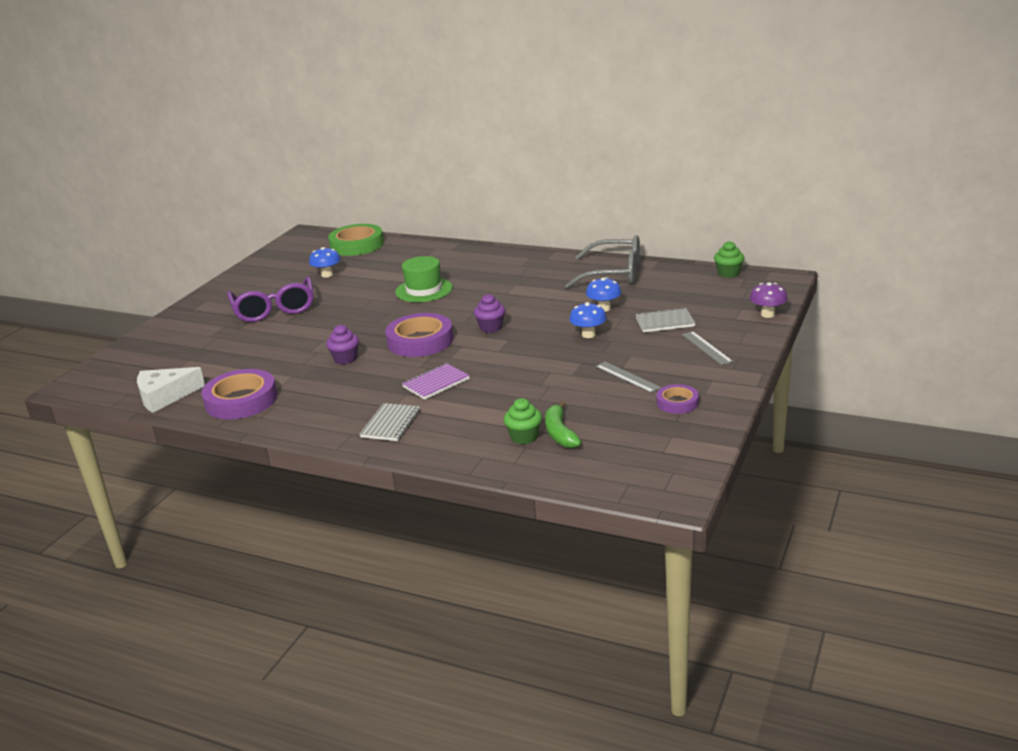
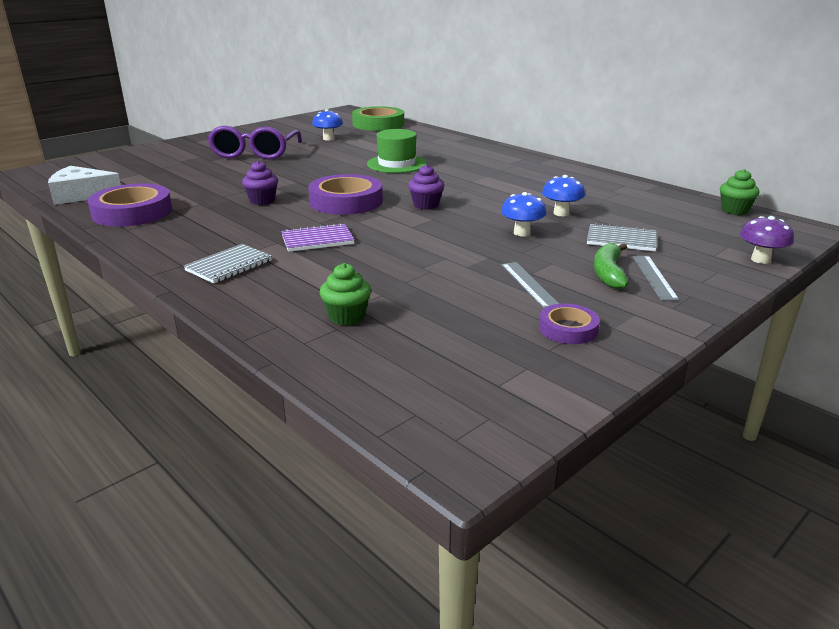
camera: 20 degrees right, 0 degrees up
green banana [545,401,581,448] -> green banana moved to [594,243,629,289]
grey glasses [565,235,640,289] -> none

